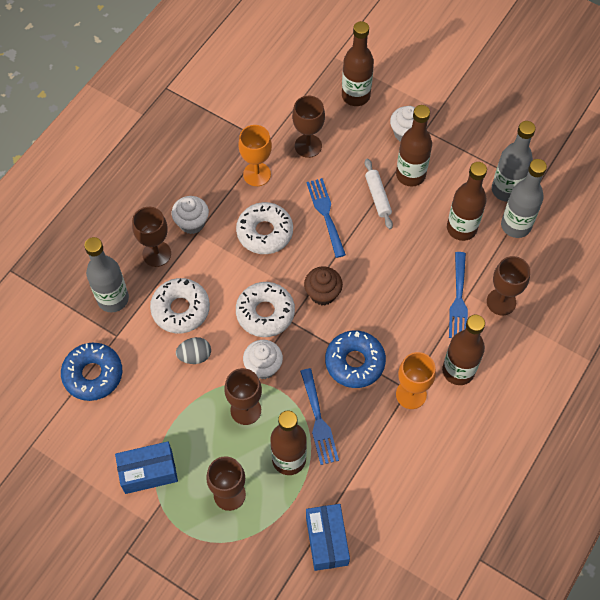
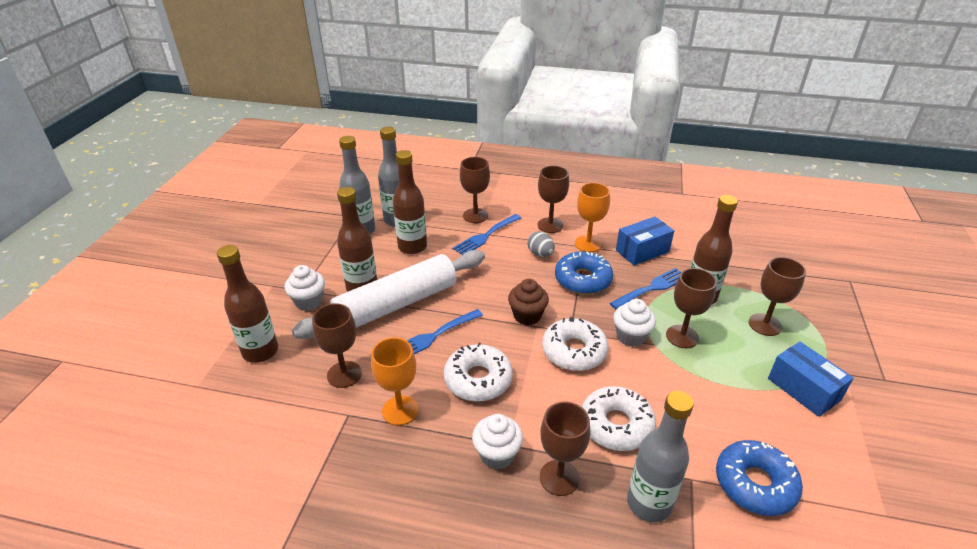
camera: 110 degrees left, 25 degrees down
grey egg [176,337,211,364] -> grey egg moved to [527,231,555,257]
blue box [306,504,350,571] -> blue box moved to [616,217,674,265]
white rolling pin [365,158,393,229] -> white rolling pin [292,250,485,339], size x2.34
brown bottle [442,315,485,385] -> brown goblet [538,166,569,233]
blue fork [449,252,468,338] -> blue fork turned 150 degrees clockwise [452,214,521,255]

